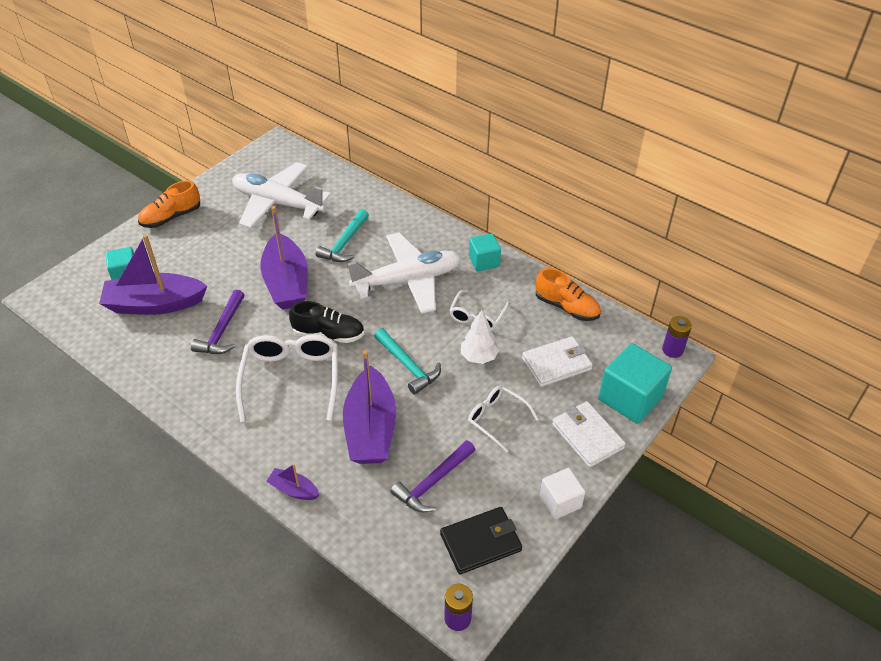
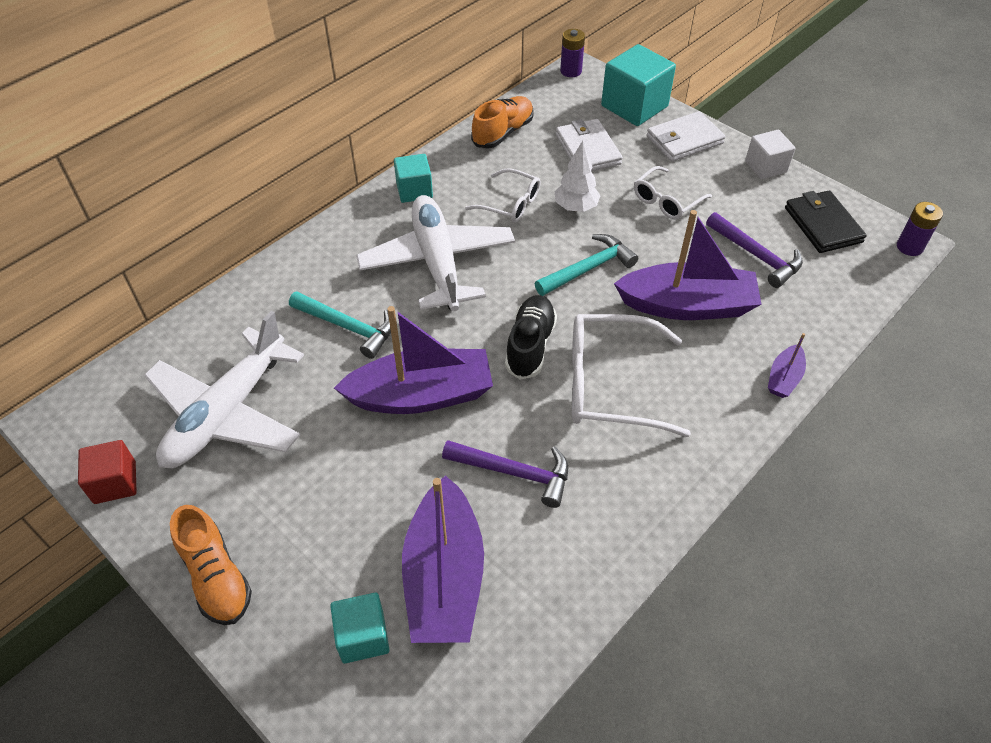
camera: 85 degrees left, 5 degrees up
none -> red cube [78,440,137,504]

